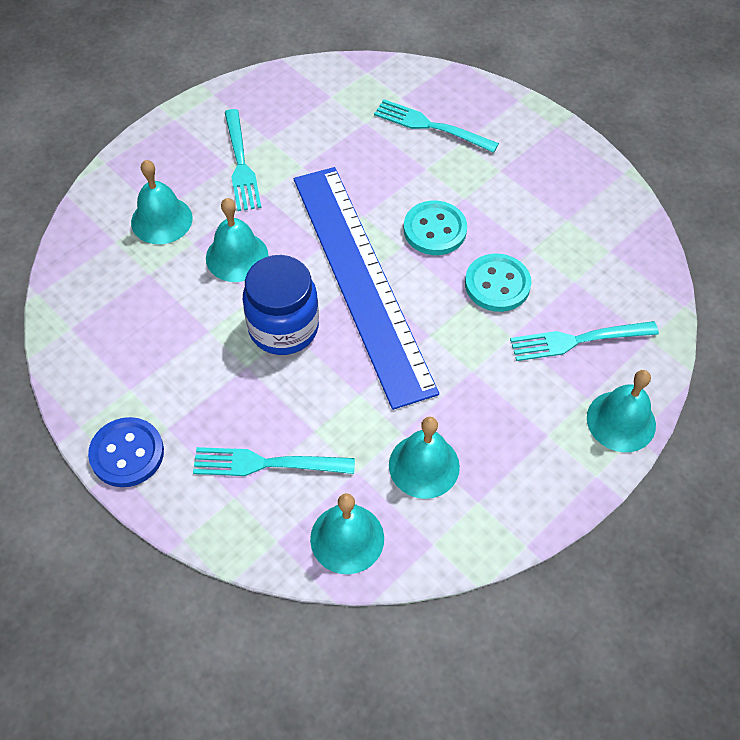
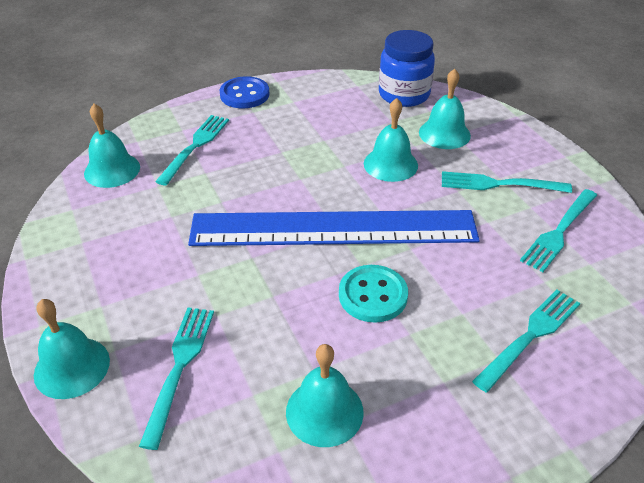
camera: 110 degrees right, 15 degrees down
blue jar [243,255,319,355] -> blue jar moved to [379,30,435,107]
turquoise bell [389,417,460,499] -> turquoise bell moved to [286,344,364,447]
turquoise button [465,254,531,312] -> none
none -> turquoise fork [520,189,597,272]

